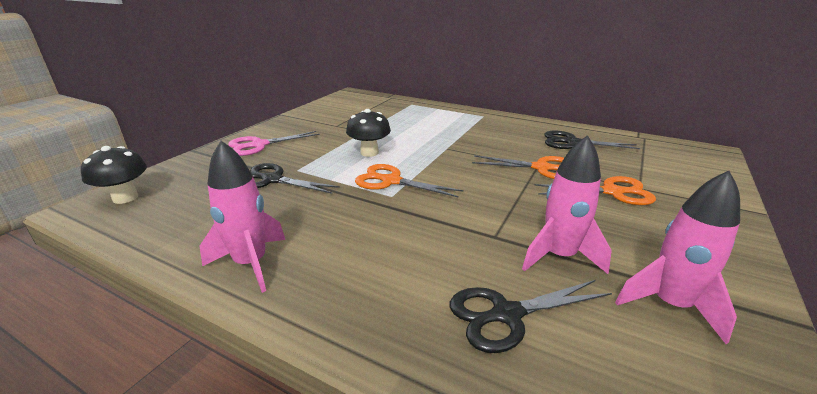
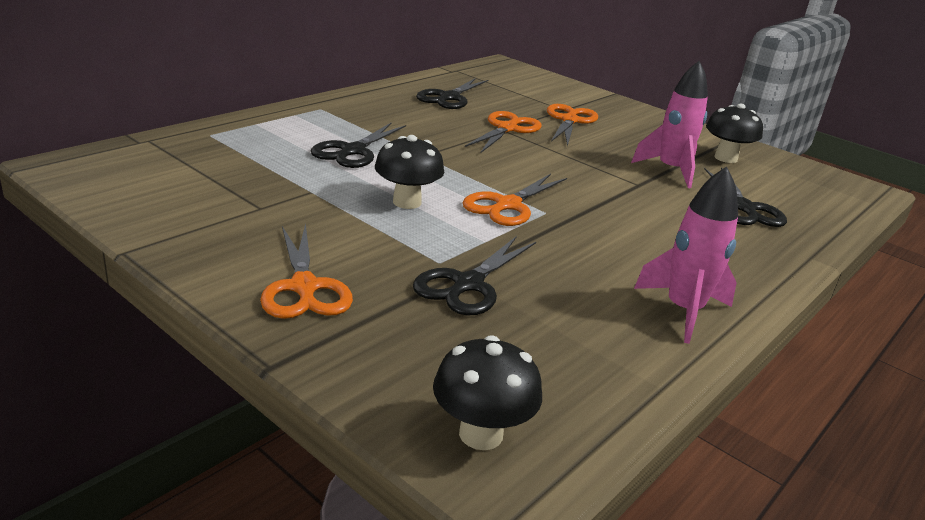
camera: 80 degrees left, 0 degrees up
pink scissors [228,131,320,156] -> orange scissors [260,223,353,319]
pink rocket [615,171,740,344] -> black mushroom [706,104,763,163]
none -> black scissors [311,123,406,168]

